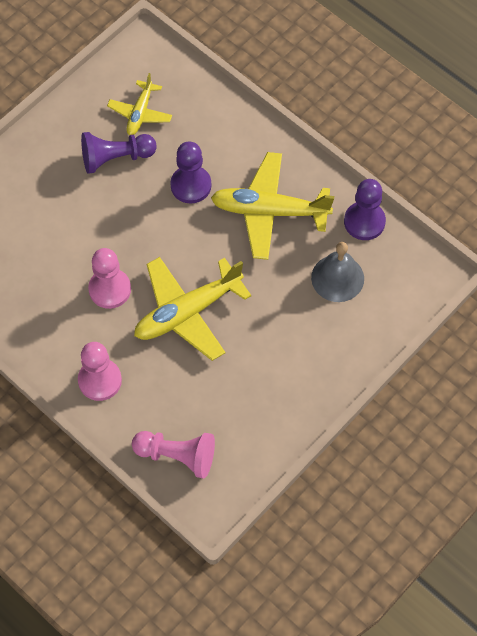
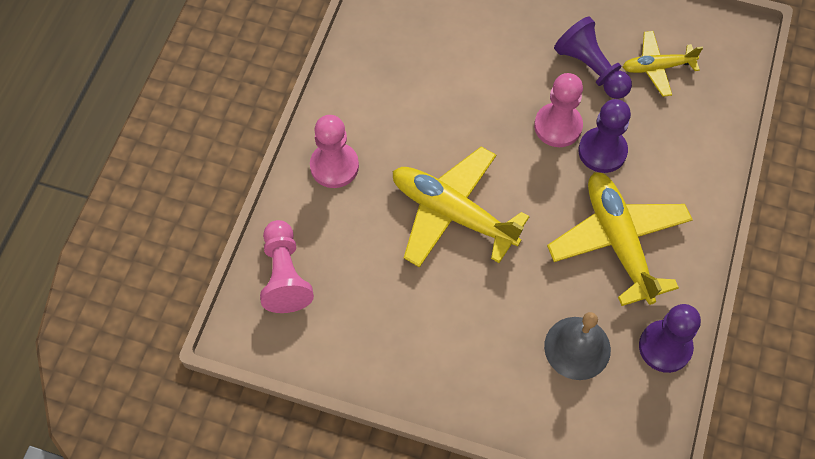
camera: 65 degrees right, 0 degrees up
pink pawn [88,248,131,309] -> pink pawn moved to [534,73,583,147]

